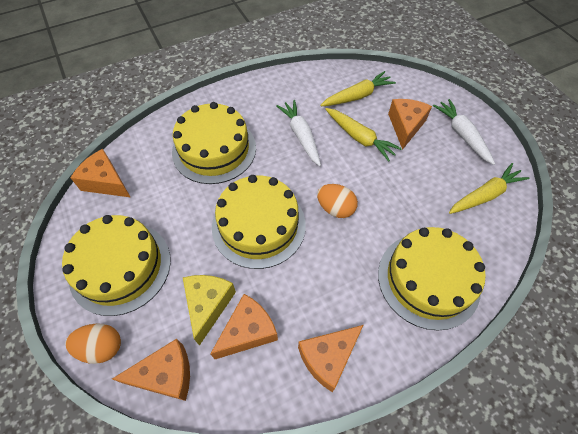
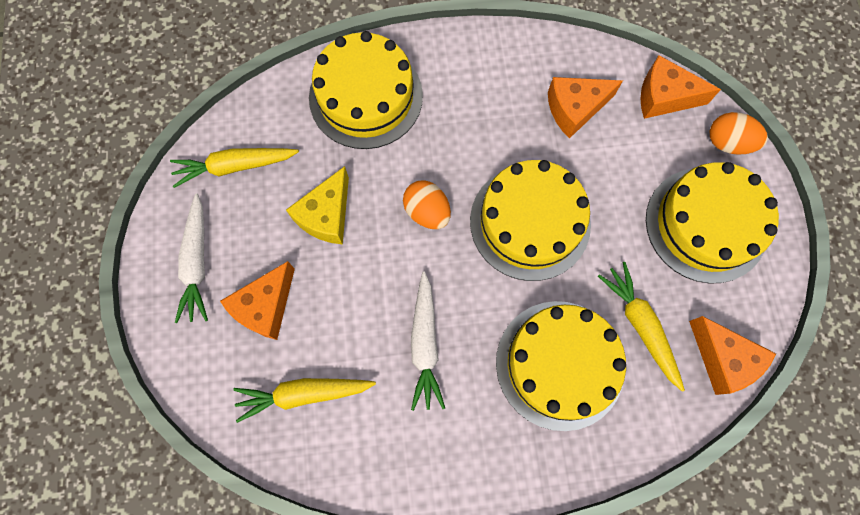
camera: 160 degrees left, 15 degrees up
yellow cheese [183,275,236,346] -> yellow cheese moved to [286,166,349,244]
orange cheese [298,325,363,392] -> none
yellow carrot [325,108,402,162] -> yellow carrot moved to [598,262,685,392]

